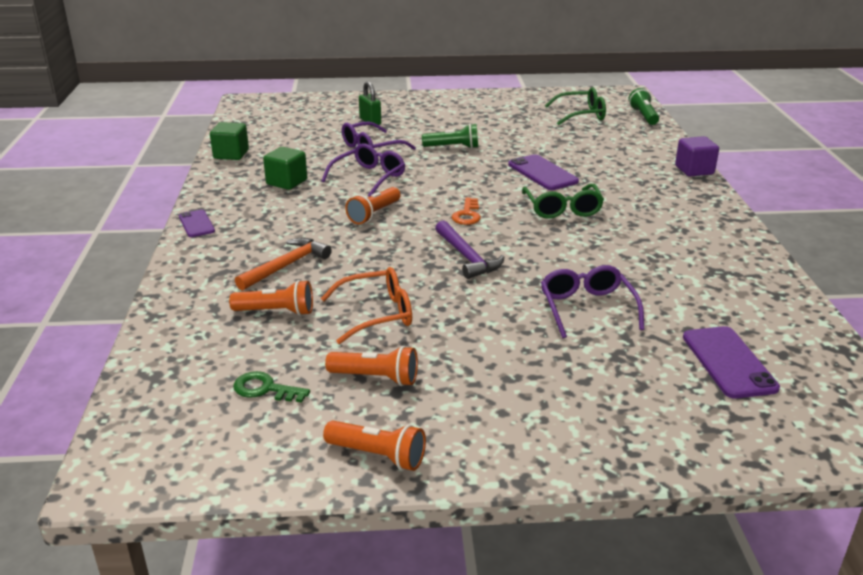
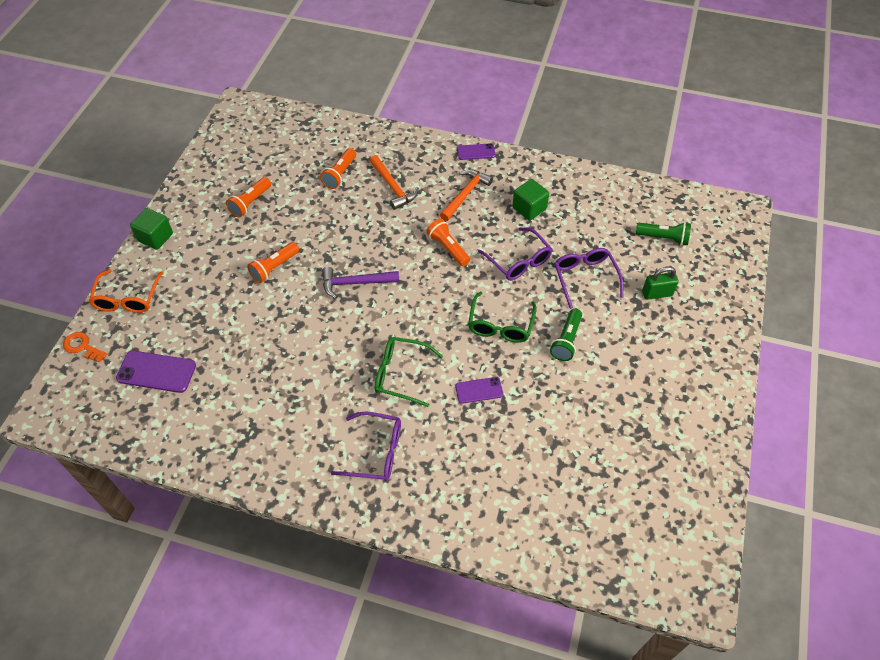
camera: 110 degrees right, 25 degrees up
green cube [210,122,249,160] -> green cube moved to [130,208,173,250]
green key [233,371,310,403] -> none
orange glasses [321,267,412,344] -> orange glasses moved to [89,269,163,313]
orange flashlight [323,421,426,471] -> orange flashlight moved to [247,242,299,283]
orange key [452,198,481,225] -> orange key moved to [63,332,107,363]
purple phone [508,154,579,190] -> purple phone [455,377,503,404], size x0.62
purple glasses [541,265,644,338] -> purple glasses moved to [331,412,401,481]
green glasses [545,87,606,125] -> green glasses moved to [468,292,537,343]
green flashlight [628,88,659,125] -> green flashlight moved to [636,222,691,246]
purple cube [675,136,719,177] -> none
none -> orange hammer [440,169,493,221]

